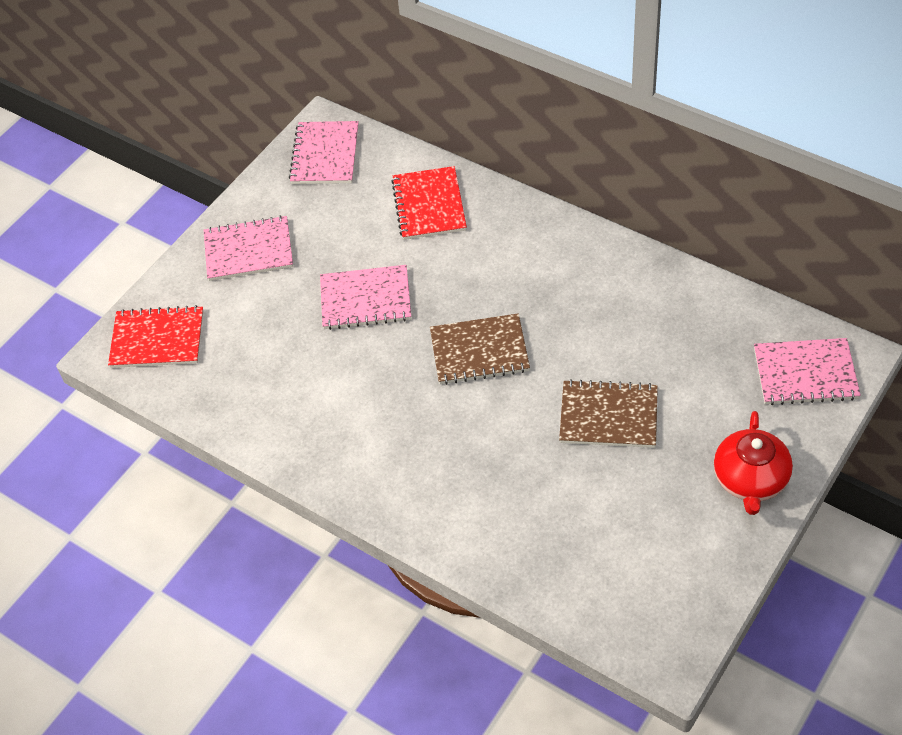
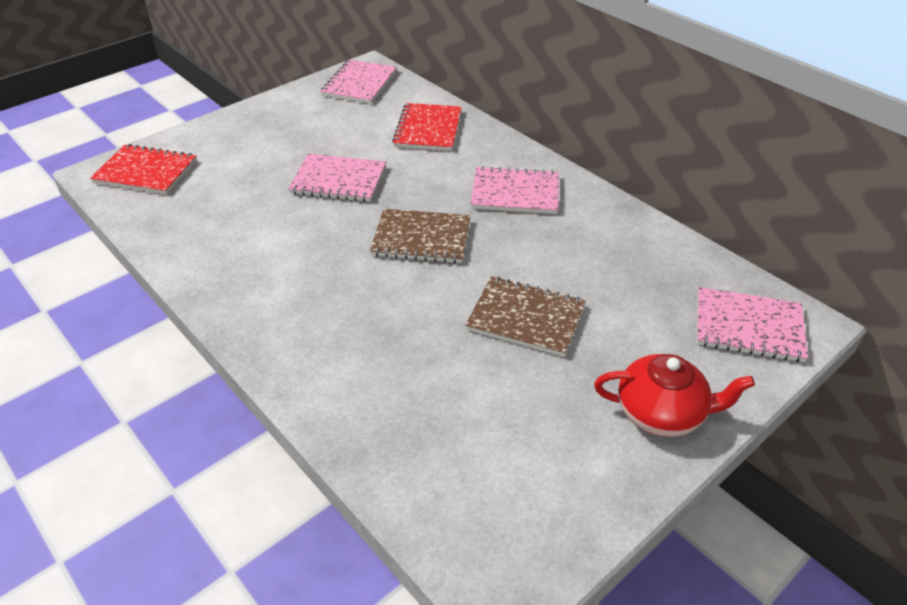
camera: 10 degrees right, 10 degrees down
pink notebook [204,216,293,281] -> pink notebook moved to [471,166,559,214]
red teapot [714,411,793,515] -> red teapot turned 105 degrees counterclockwise [594,354,755,437]

